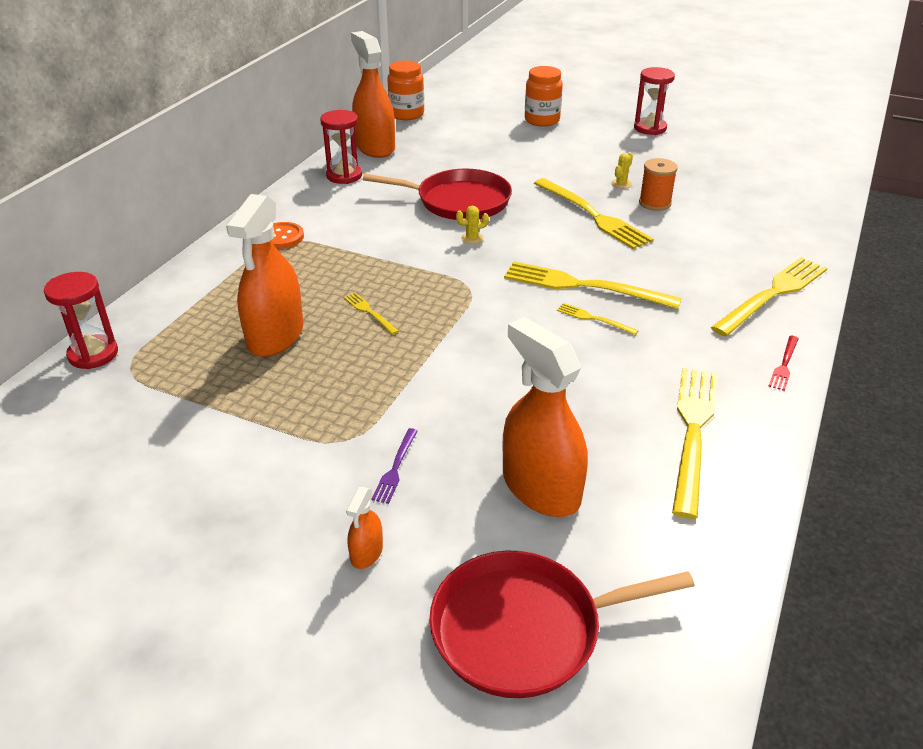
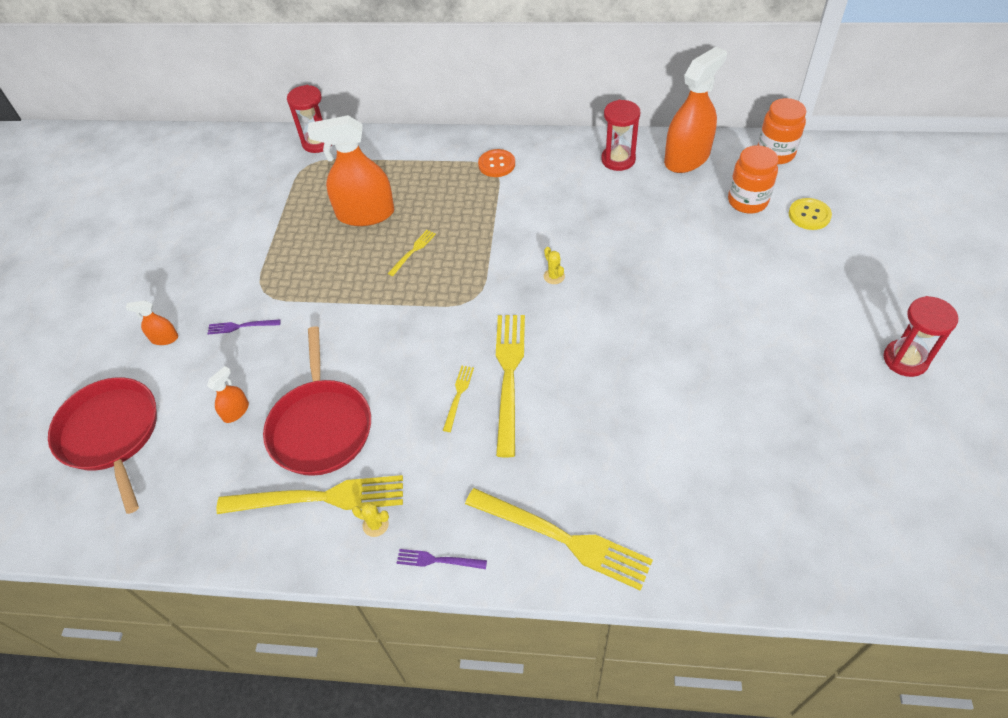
camera: 75 degrees right, 15 degrees up
red pan [363,169,512,220] -> red pan moved to [263,326,371,476]
orange spray bottle [502,317,588,517] -> orange spray bottle [207,366,249,423], size x0.44
orange jar [525,66,563,127] -> orange jar moved to [728,145,778,214]
yellow fork [534,178,654,250] -> none
yellow cactus [611,152,633,188] -> yellow cactus moved to [352,502,389,537]
orange spool [639,158,678,211] -> none
red fork [769,336,799,391] -> purple fork [397,549,487,569]
none -> yellow button [789,198,832,230]

